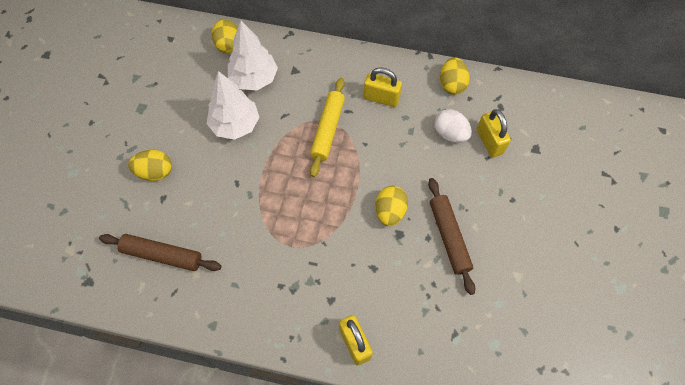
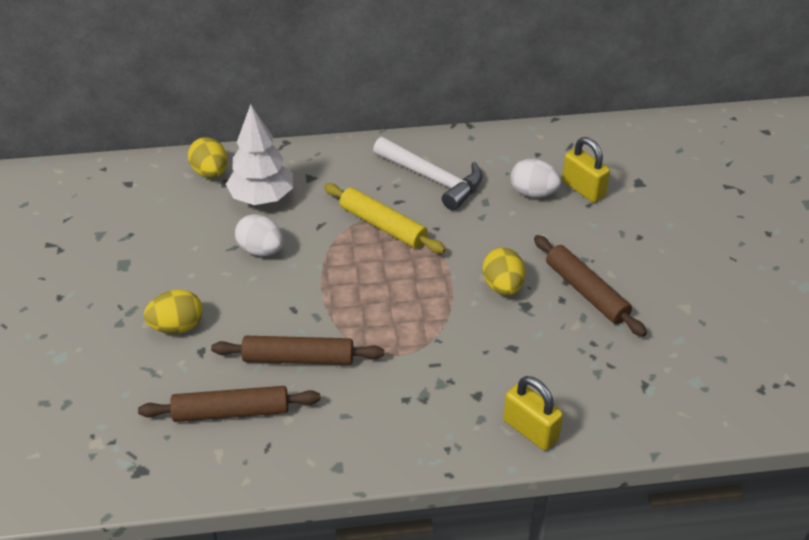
camera: 20 degrees left, 20 degrees down
white tree [207,71,259,140] -> white egg [235,214,284,256]
yellow rolling pin [310,78,345,177] -> yellow rolling pin turned 45 degrees counterclockwise [324,183,446,253]
yellow padlock [363,67,402,107] -> white hammer [373,137,482,210]
yellow egg [440,57,470,95] -> none
none -> brown rolling pin [211,336,384,365]

